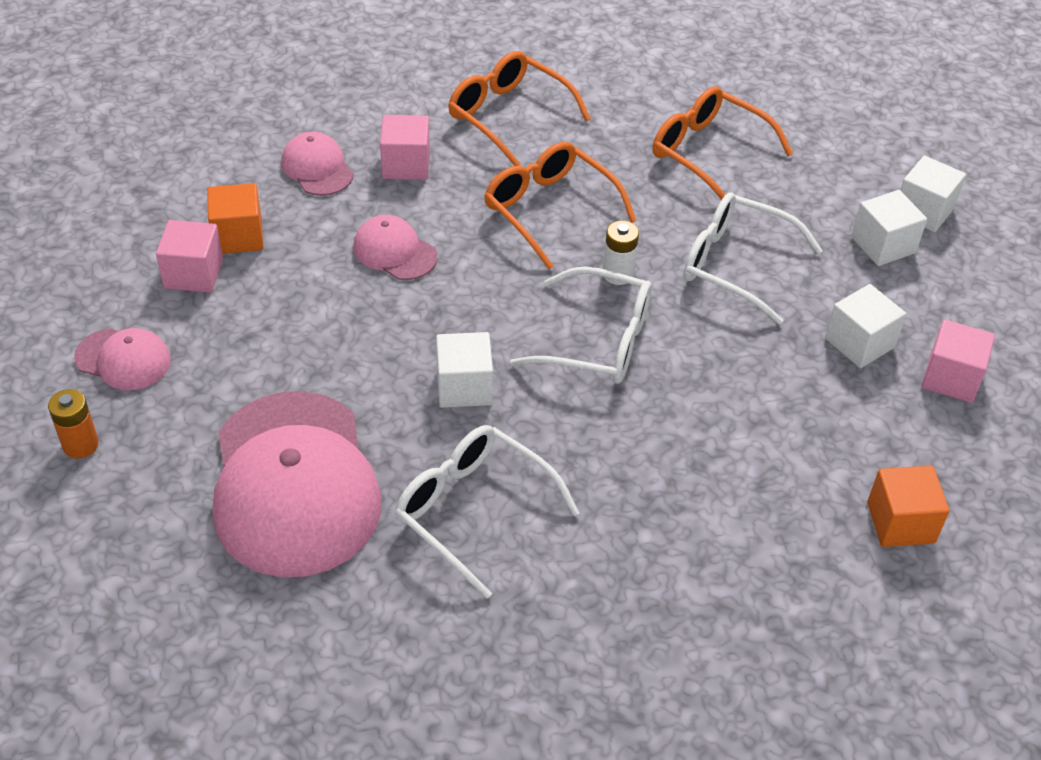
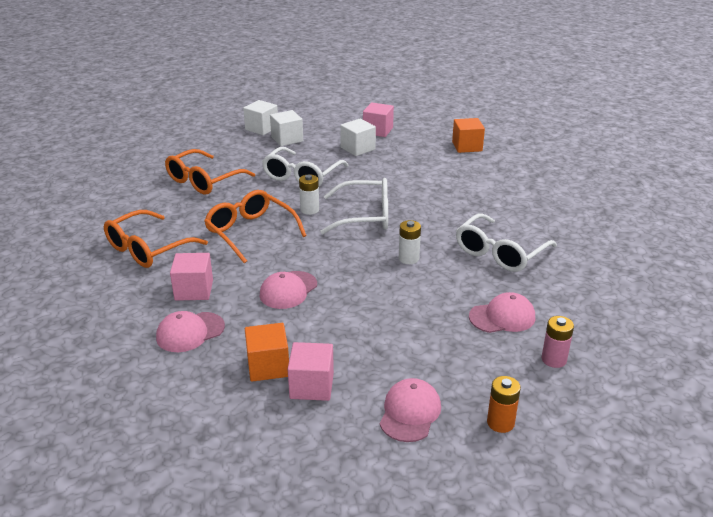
camera: 90 degrees left, 15 degrees down
pink cap [213,391,382,577] -> pink cap [469,292,535,333], size x0.46
white cube [436,332,493,408] -> white battery [399,220,421,264]
orange glasses [484,142,636,269] -> orange glasses turned 90 degrees clockwise [204,190,307,263]
white glasses [510,266,652,384] -> white glasses turned 75 degrees clockwise [320,178,388,234]
none -> pink battery [542,316,574,368]

